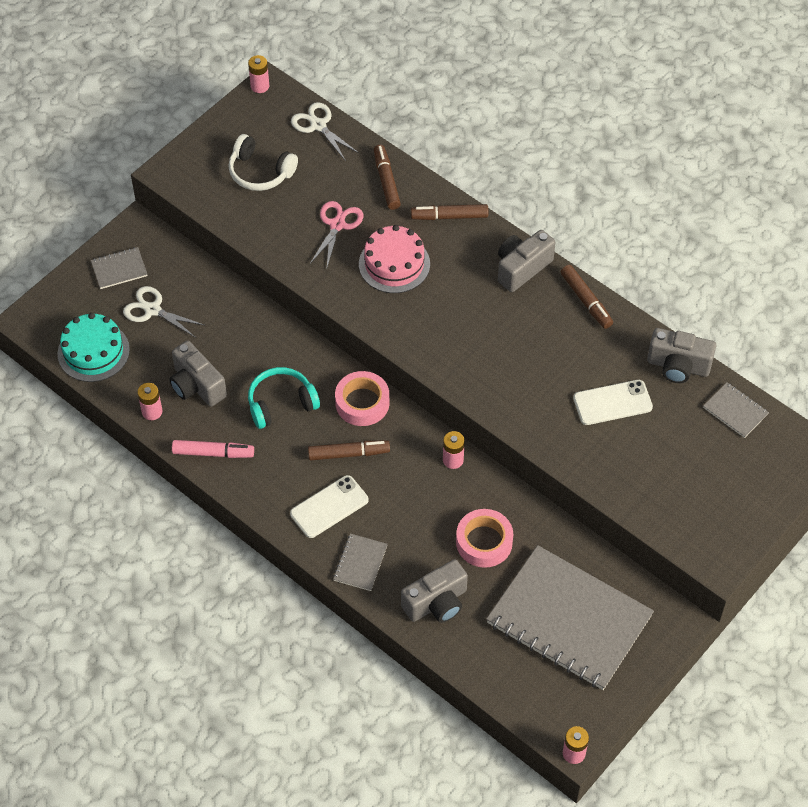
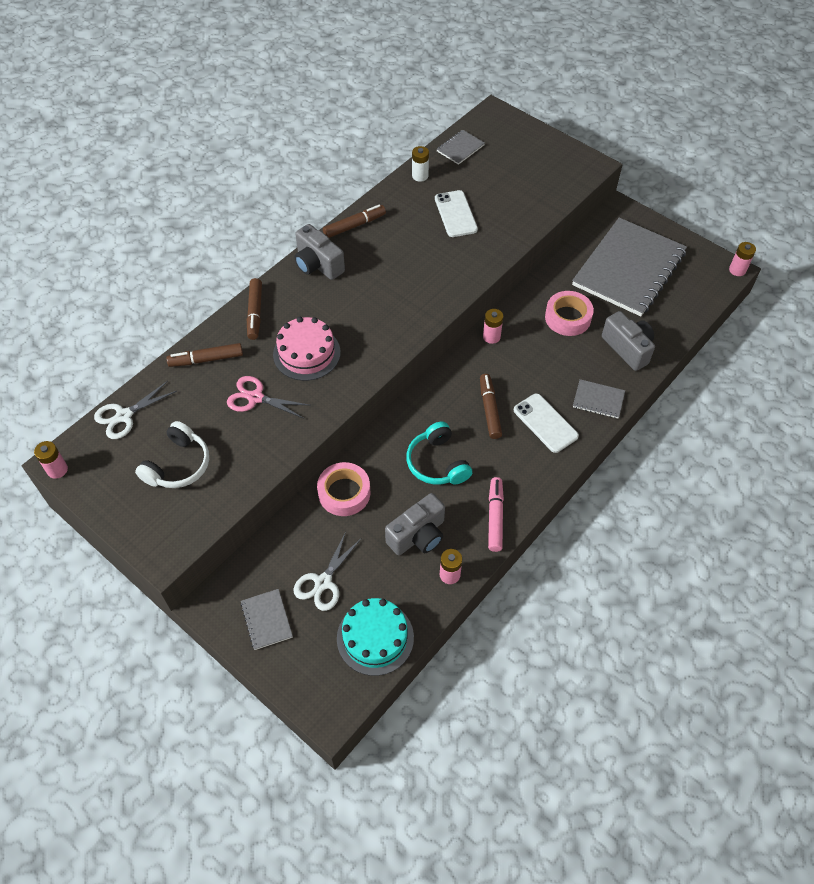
camera: 90 degrees left, 0 degrees up
pink tape [335,371,389,426] -> pink tape moved to [317,462,370,516]
grey camera [647,328,716,383] -> white battery [412,146,429,182]

